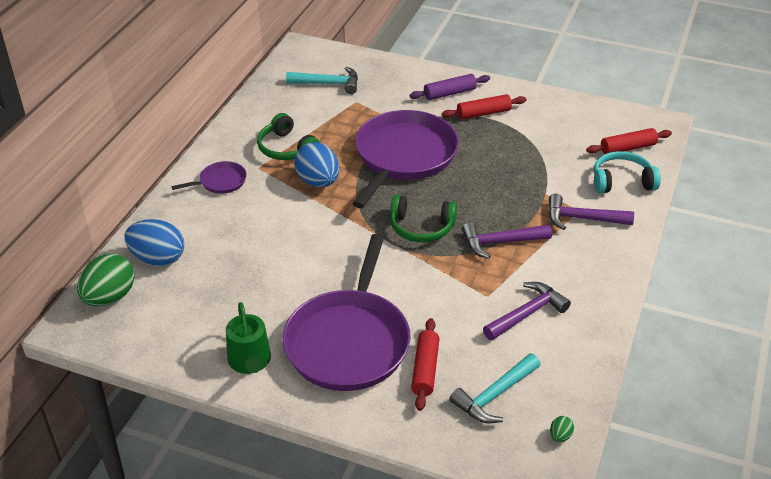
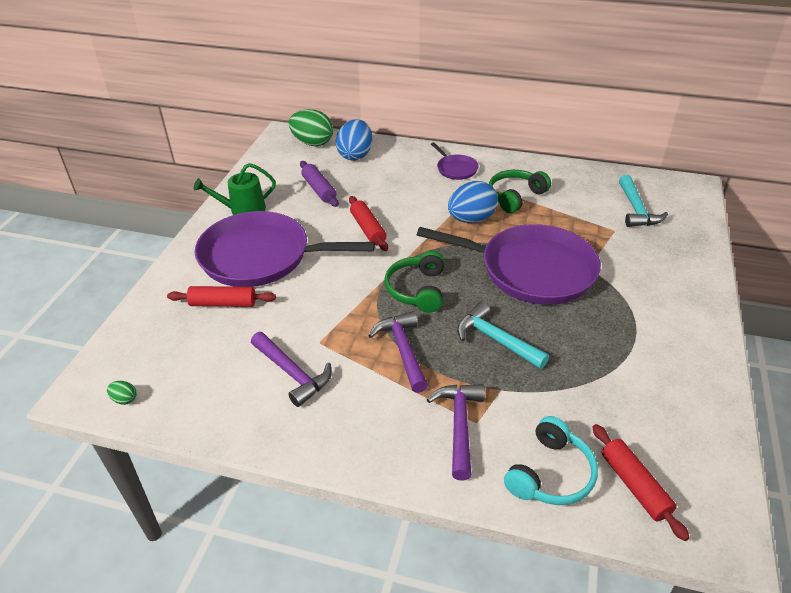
camera: 85 degrees right, 0 degrees up
purple rolling pin [410,74,490,100] -> purple rolling pin moved to [300,161,339,207]
red rolling pin [442,94,526,120] -> red rolling pin moved to [349,196,388,251]
turquoise hammer [450,353,540,423] -> turquoise hammer moved to [457,302,549,369]
turquoise headphones [594,151,661,193] -> turquoise headphones turned 45 degrees clockwise [504,416,598,505]

